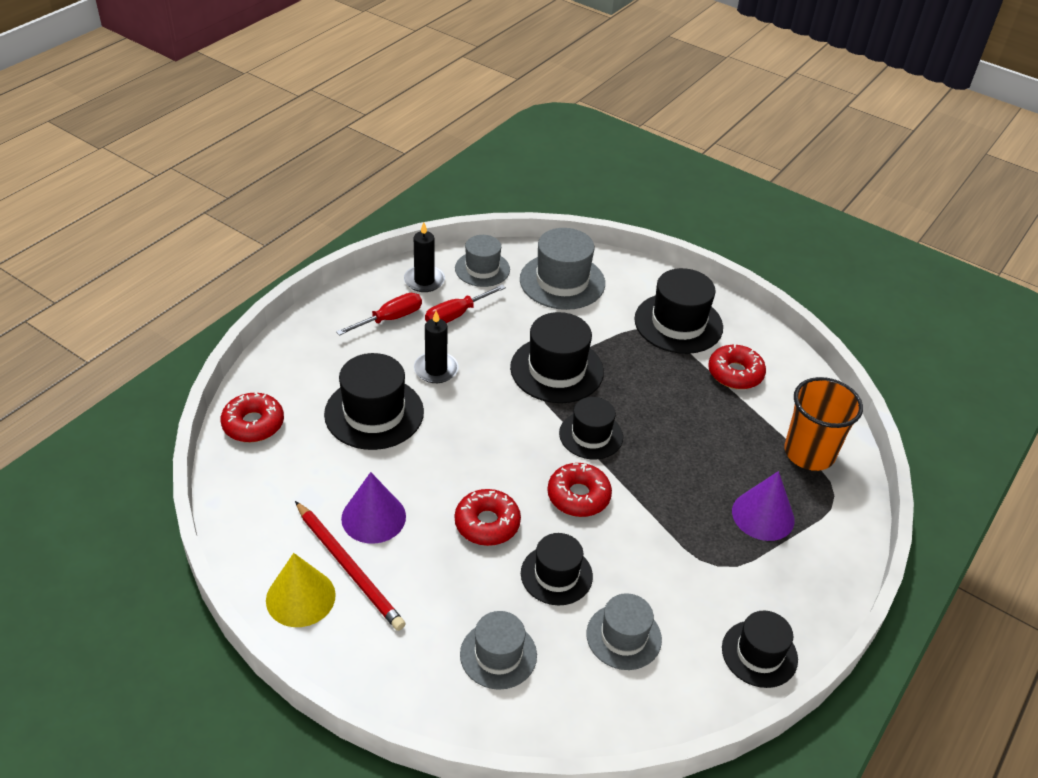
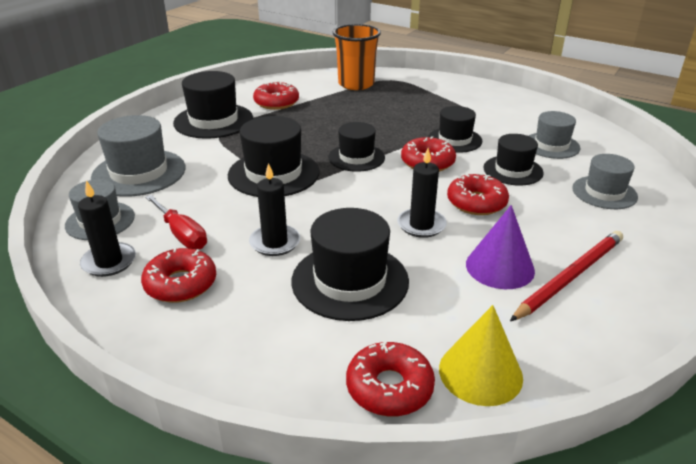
camera: 90 degrees left, 10 degrees down
yellow cone [266,553,336,627] -> yellow cone moved to [439,305,523,406]
red screwdriver [336,293,422,336] -> red donut [141,248,216,303]
black hat [722,611,798,688] -> black hat moved to [428,106,482,153]
purple cone [732,471,795,541] -> none
none -> black candle [397,148,447,238]

